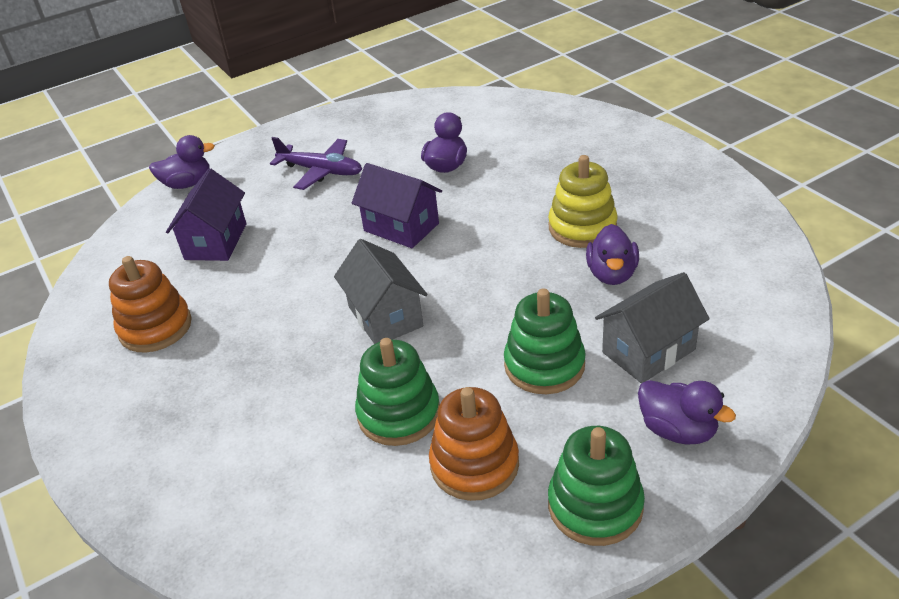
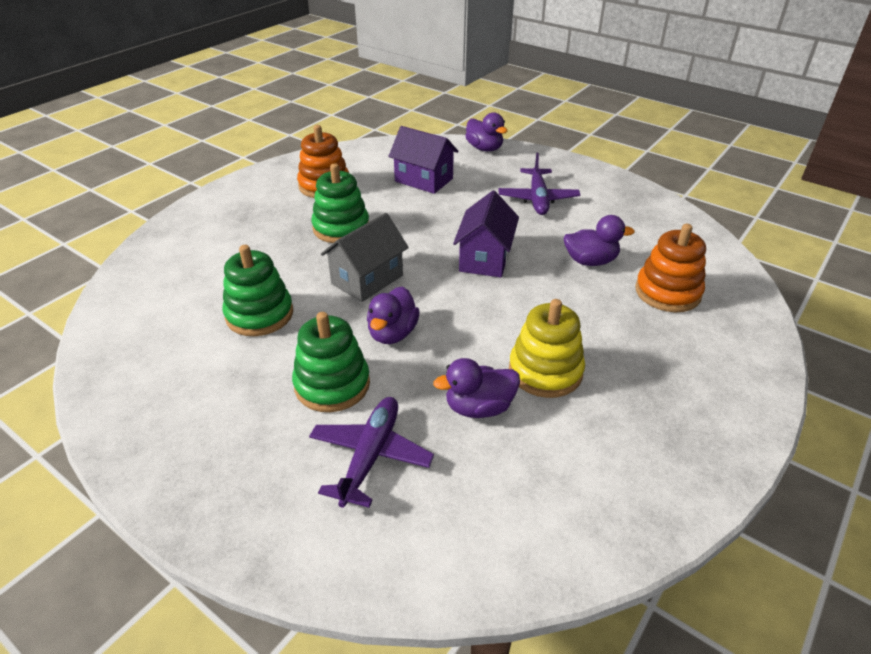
camera: 65 degrees right, 0 degrees up
purple house [166,169,246,261] -> purple house turned 45 degrees clockwise [388,126,458,194]
orange stacking toy [429,387,519,501] -> orange stacking toy moved to [635,224,706,312]
green stacking toy [548,426,645,546] -> green stacking toy moved to [311,164,369,243]
grey house [595,272,709,384] -> purple plane [309,397,434,508]
purple duck [638,380,736,444] -> purple duck moved to [367,286,420,344]

